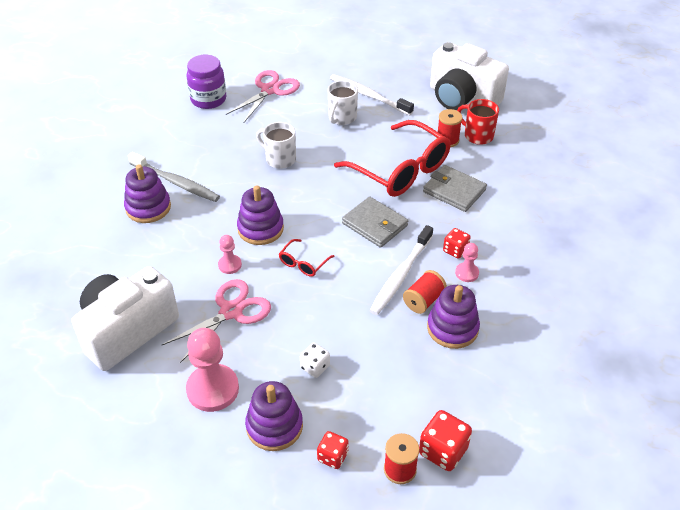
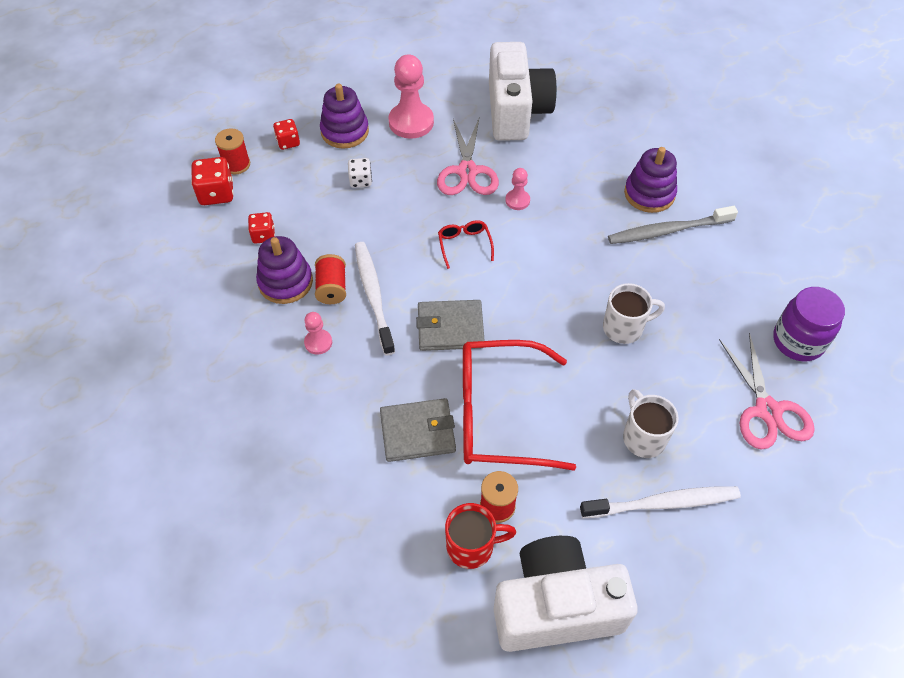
camera: 135 degrees right, 10 degrees up
purple stacking toy [237,185,284,245] -> none
red dice [443,228,471,259] -> red dice moved to [248,212,275,244]

